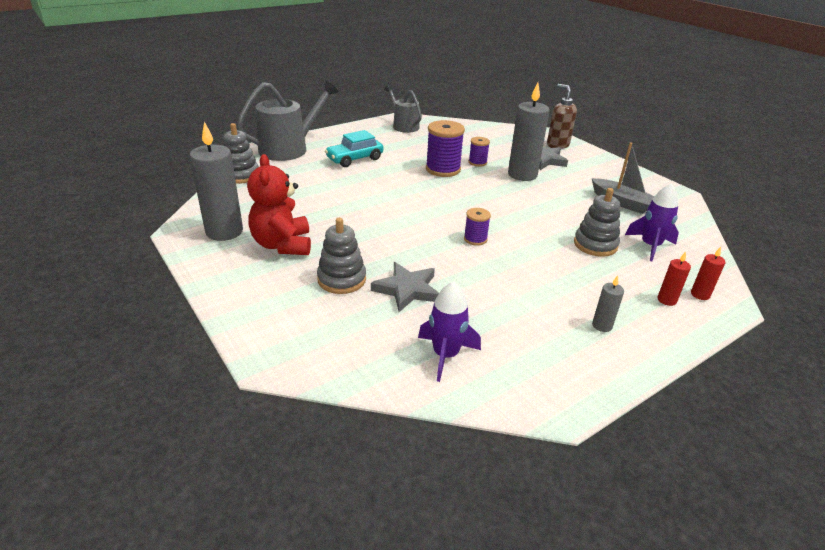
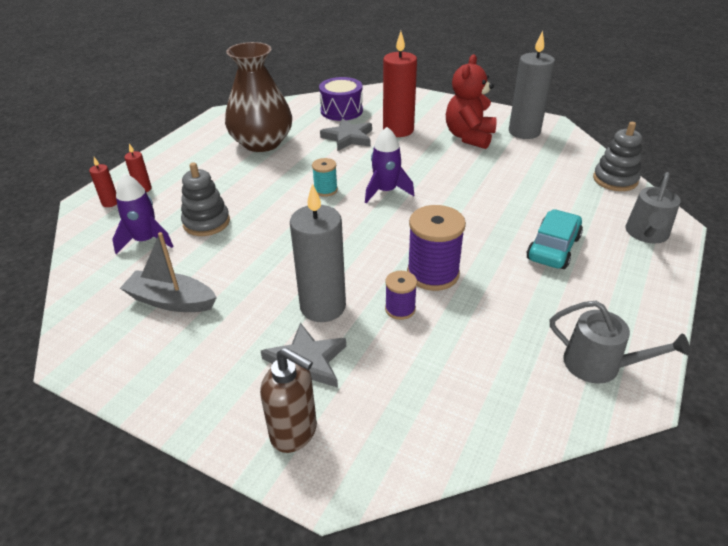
camera: 155 degrees right, 5 degrees up
grey watering can [236,80,339,161] -> grey watering can [625,172,681,243], size x0.62
red teddy bear [247,154,311,255] -> red teddy bear turned 120 degrees counterclockwise [446,54,497,149]
grey stacking toy [317,217,366,294] -> red candle [383,31,417,137]
purple rocket [418,282,481,382] -> purple rocket moved to [365,127,414,203]
purple spool [464,208,491,246] -> turquoise spool [312,158,338,197]
grey candle [592,276,624,332] -> none
none -> brown vase [225,42,292,152]
none -> purple drum [319,77,363,121]

